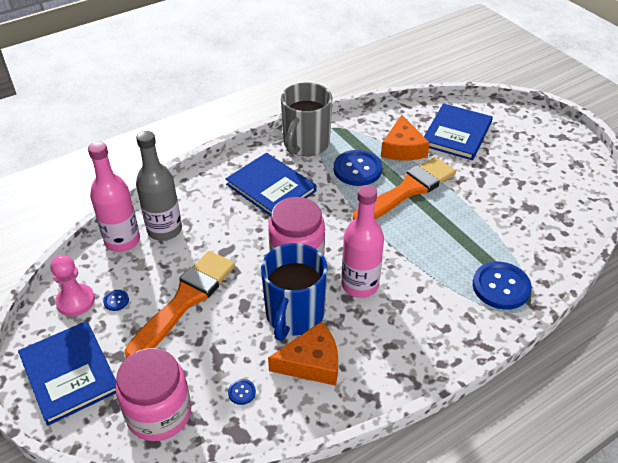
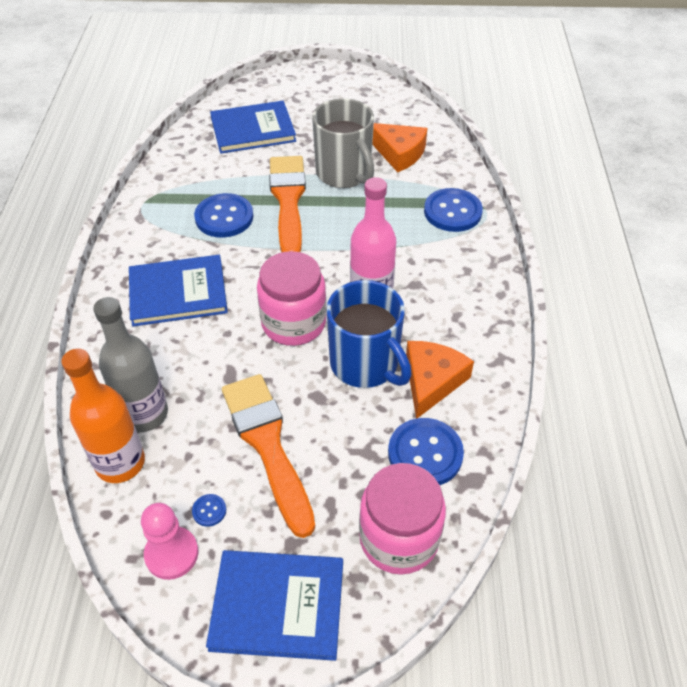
camera: 55 degrees left, 5 degrees up
pink bottle [88,142,140,252] -> orange bottle [61,348,145,483]
blue button [228,379,256,405] -> blue button [388,418,464,485], size x2.33
grey mug [281,82,332,156] -> grey mug moved to [312,98,374,188]
orange cheese [381,115,430,160] -> orange cheese moved to [372,123,428,172]
blue book [424,103,493,160] -> blue book turned 75 degrees counterclockwise [210,101,296,154]

